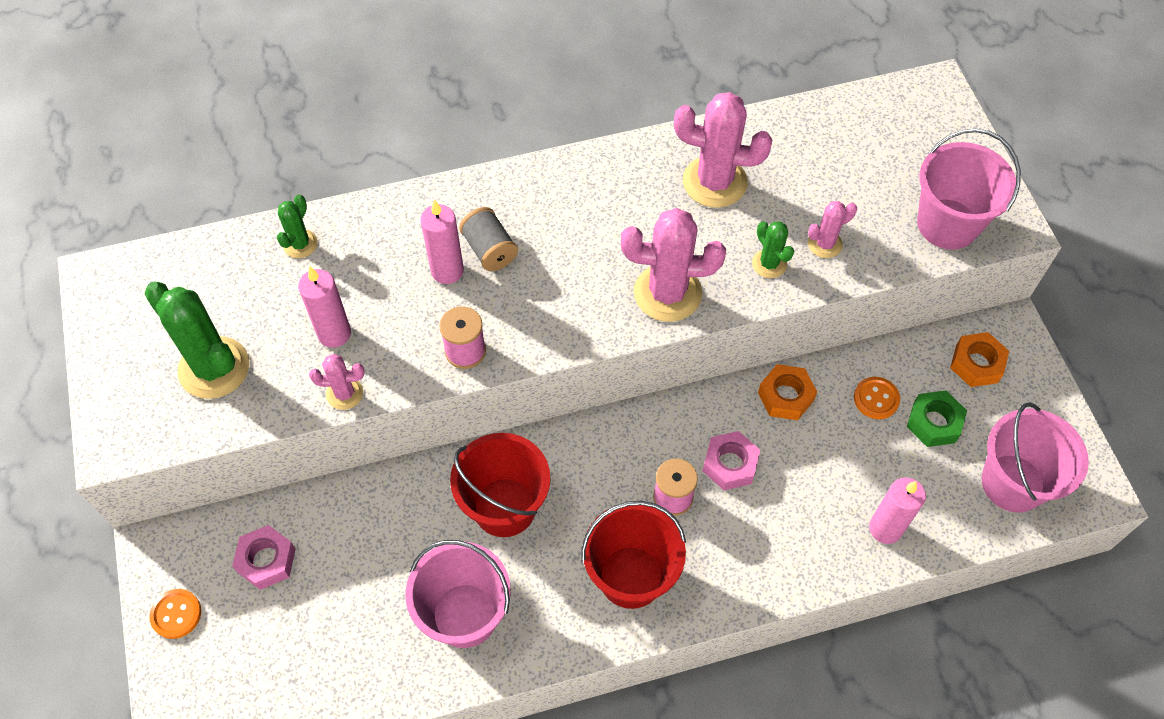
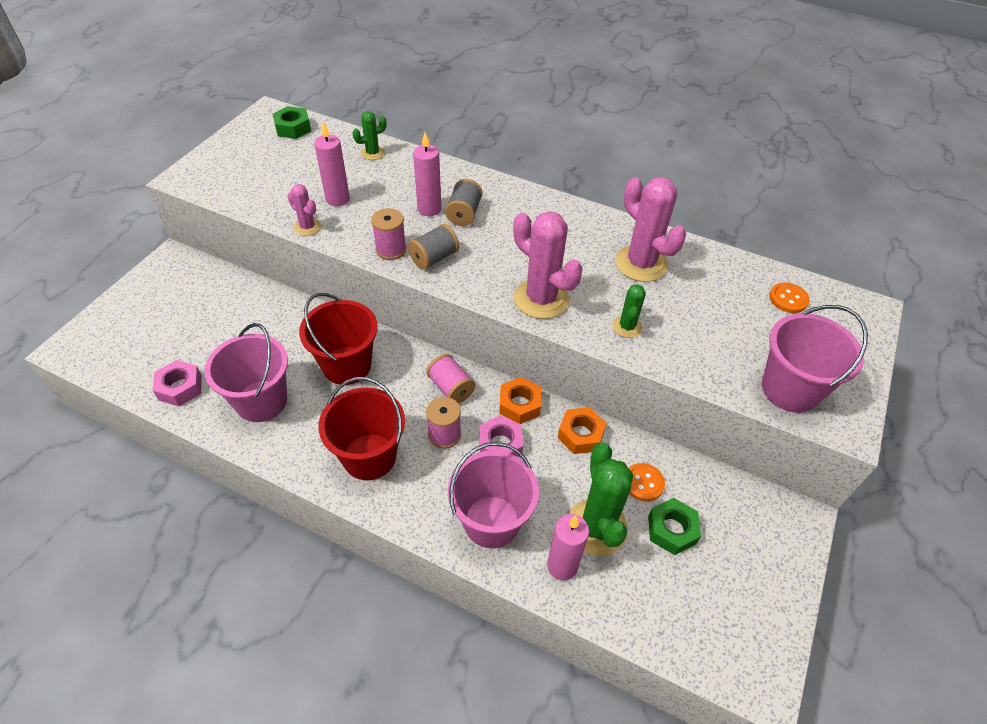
camera: 40 degrees right, 10 degrees down
green cactus [144,282,249,399] -> green cactus moved to [569,443,633,556]
orange button [149,589,201,639] -> orange button moved to [769,282,810,313]
pink nut [232,525,296,590] -> pink nut moved to [153,360,202,406]
pink cactus [808,201,857,258] -> none
orange nut [950,332,1009,387] -> orange nut moved to [499,377,541,424]
pink bucket [982,402,1089,513] -> pink bucket moved to [448,442,539,549]
none -> green nut [273,106,311,139]
none -> grey spool [408,224,459,270]
none -> pink spool [426,354,475,404]

